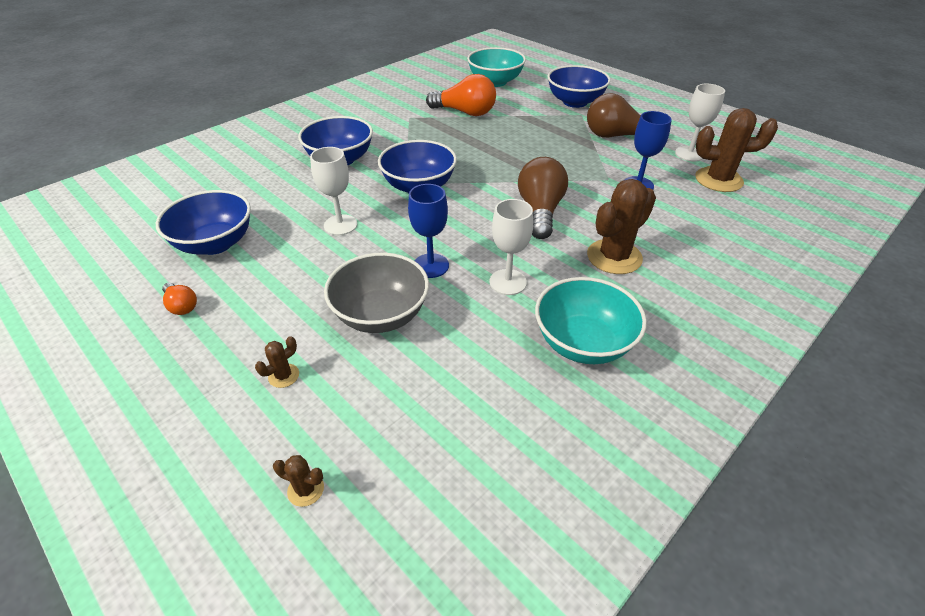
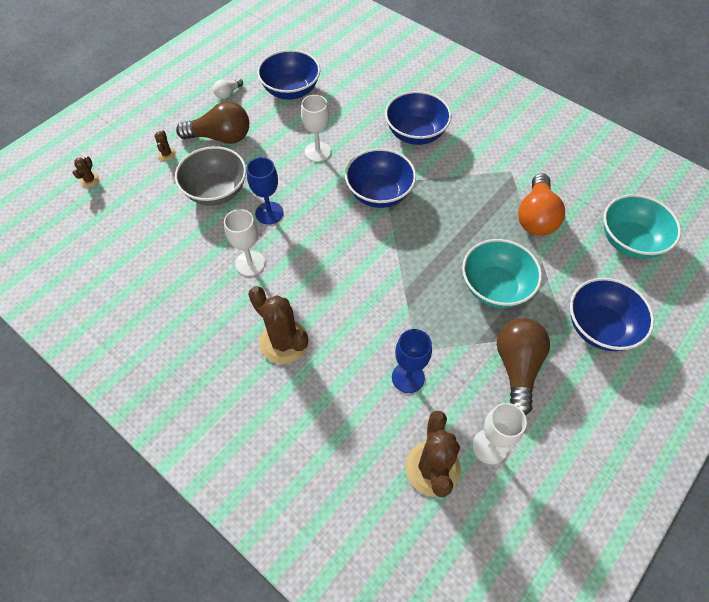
camera: 85 degrees right, 15 degrees up
orange light bulb [162,283,197,315] -> white light bulb [213,79,243,99]
brown cactus [255,336,299,388] -> brown cactus turned 45 degrees clockwise [155,130,176,161]
brown light bulb [518,157,568,239] -> brown light bulb moved to [176,101,249,144]
turquoise bowl [535,277,647,364] -> turquoise bowl moved to [462,239,542,308]

